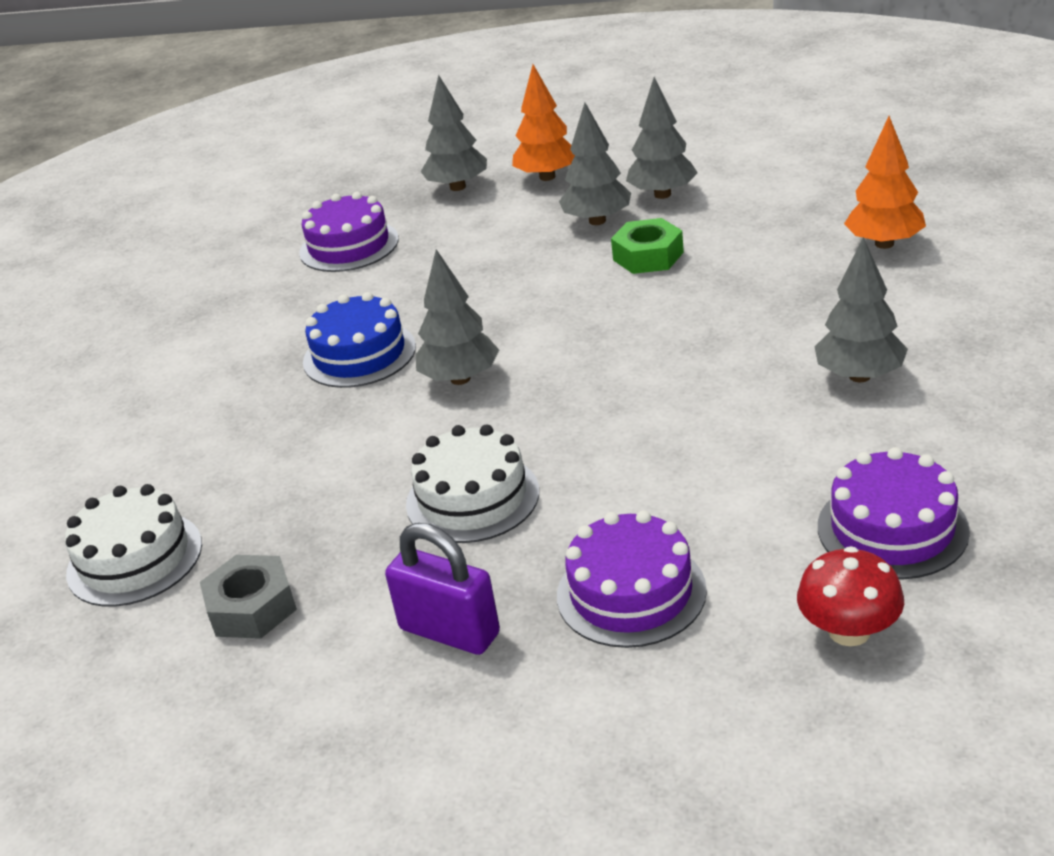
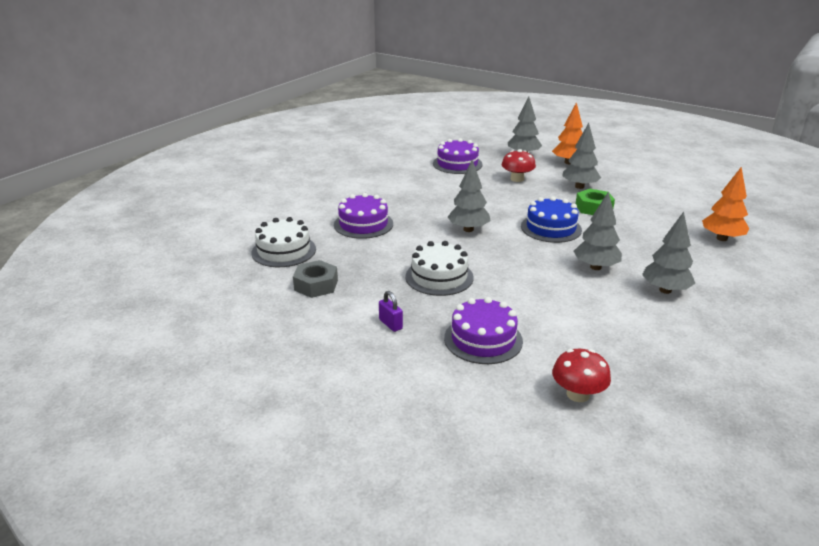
camera: 20 degrees right, 5 degrees down
blue cake [303,292,416,388] -> blue cake moved to [521,196,582,243]
purple padlock [385,523,500,655] -> purple padlock [379,291,403,332], size x0.55
grey tree [626,77,698,199] -> grey tree moved to [574,192,622,270]
purple cake [818,447,970,579] -> purple cake moved to [334,193,393,239]
none -> red mushroom [501,149,536,182]

